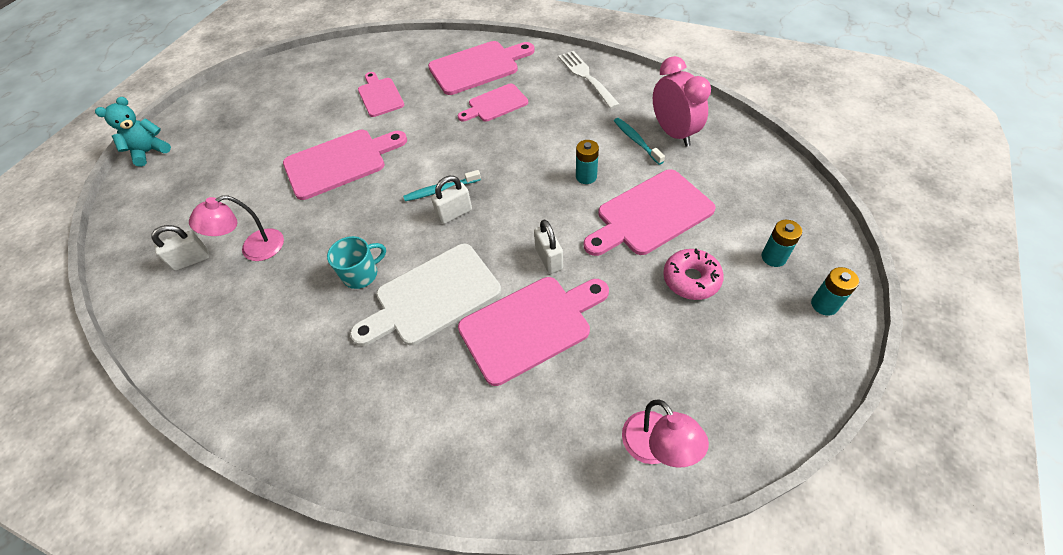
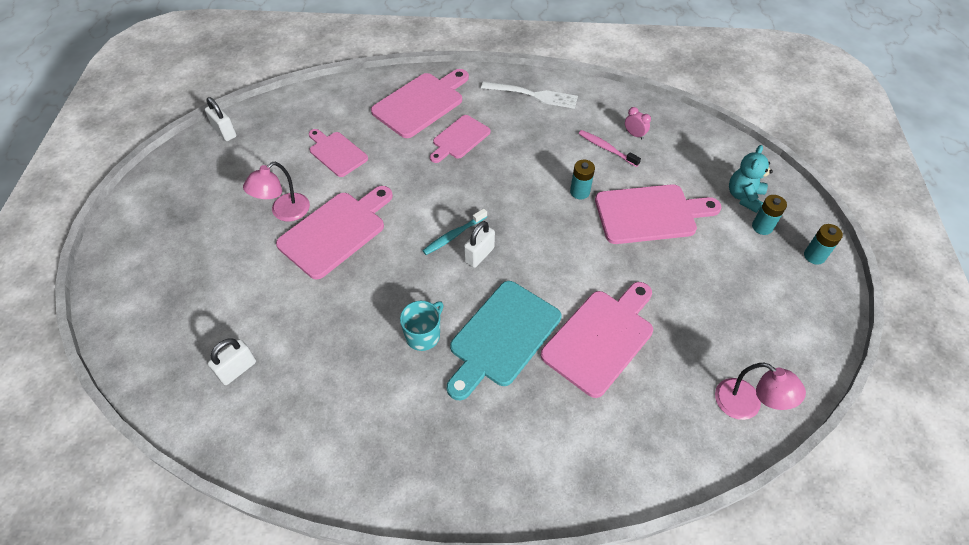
camera: 25 degrees left, 0 degrees up
turquoise teddy bear [95,97,171,167] -> turquoise teddy bear moved to [729,145,773,213]
pink lamp [189,195,284,261] -> pink lamp moved to [243,162,310,222]
white cutting board [350,244,501,346] -> turquoise cutting board [447,281,561,400]
white padlock [534,219,563,274] -> white padlock moved to [205,97,236,141]
white fork [558,51,620,109] -> white fork turned 150 degrees clockwise [481,81,578,109]
pink cutting board [584,169,716,256] -> pink cutting board turned 135 degrees counterclockwise [595,184,722,244]
turquoise toothbrush [614,118,665,165] -> pink toothbrush [578,130,641,167]
pink clock [653,56,711,147] -> pink clock [625,107,651,139], size x0.45
pink donut [663,248,724,300] -> none

